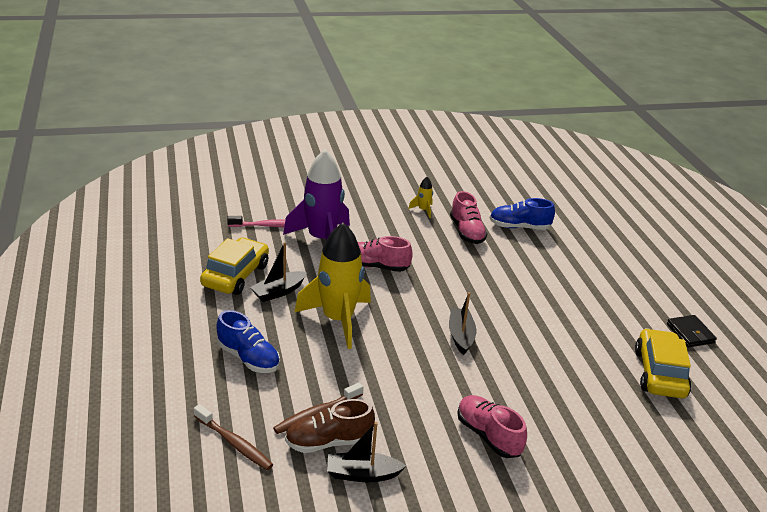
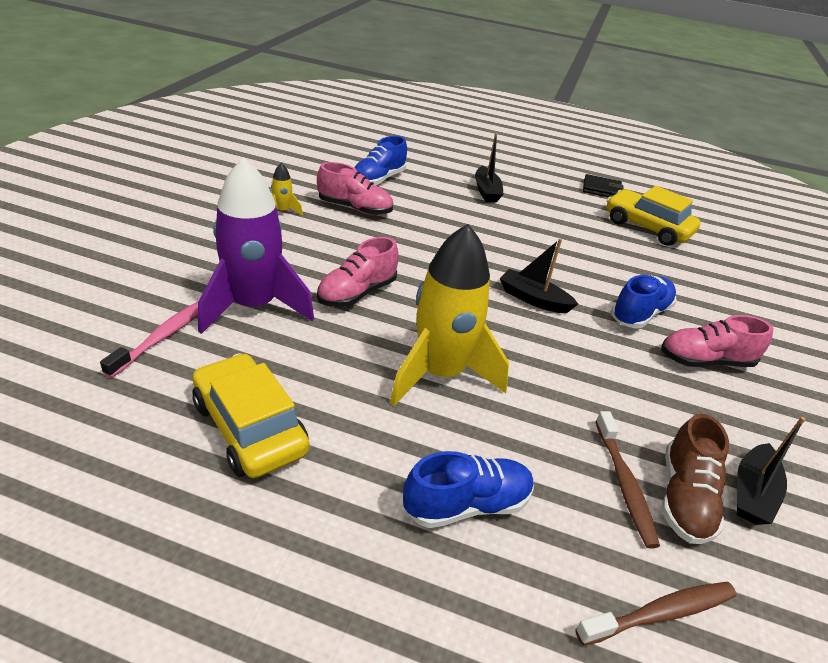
camera: 60 degrees left, 5 degrees up
black boat [250,242,307,302] -> black boat moved to [475,133,504,202]
none -> blue shoe [611,275,676,328]

